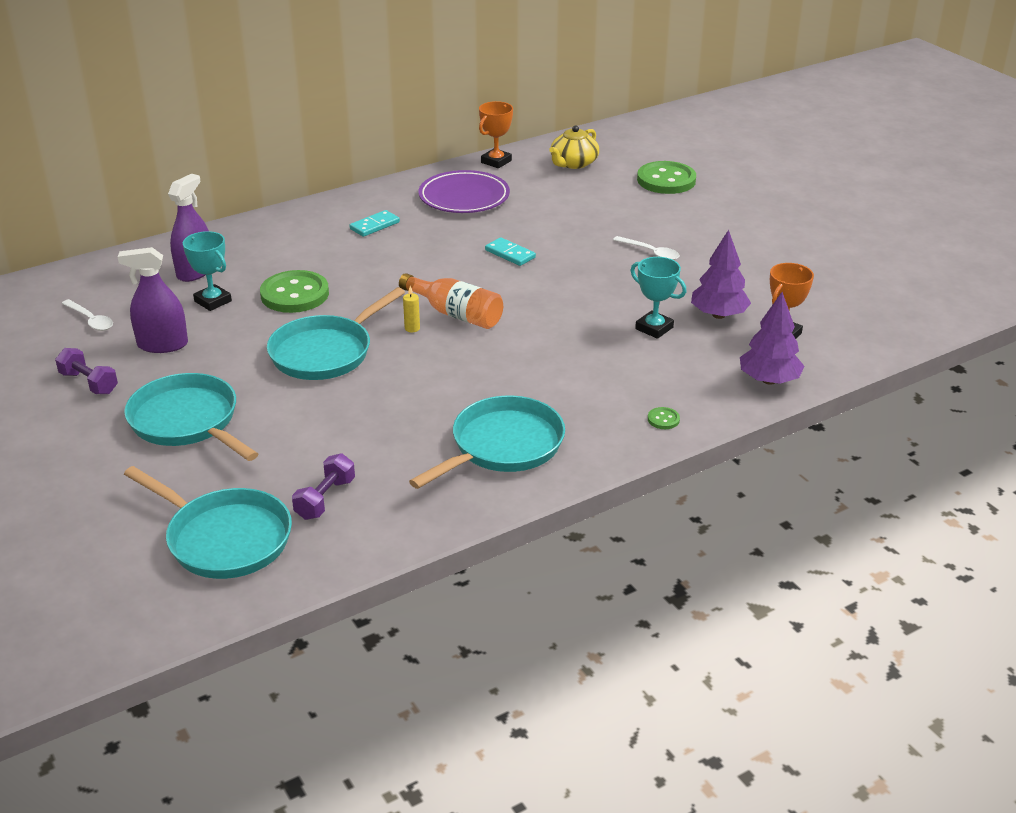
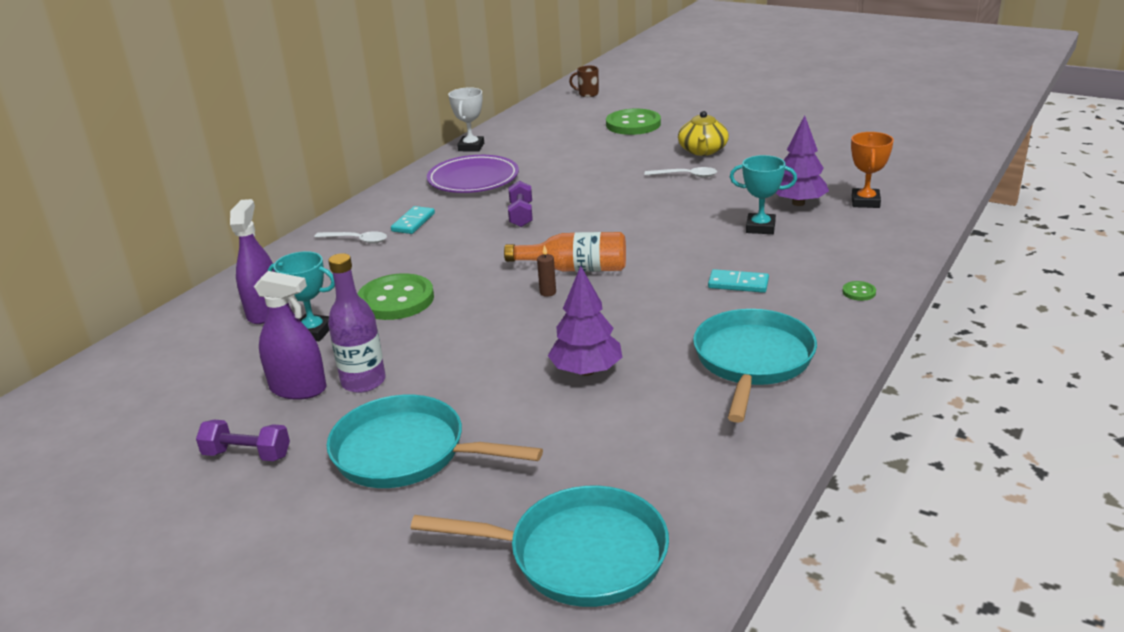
camera: 25 degrees left, 5 degrees down
white spoon [62,299,113,331] -> white spoon moved to [314,231,387,243]
purple spray bottle [118,247,188,353] -> purple spray bottle turned 135 degrees counterclockwise [254,271,326,400]
turquoise pan [267,287,405,380] -> none
purple dumbbell [292,453,355,520] -> purple dumbbell moved to [508,181,532,227]
yellow candle [403,286,420,332] -> brown candle [537,245,556,297]
orange trophy [479,101,513,168] -> white trophy [448,87,484,151]
turquoise domino [485,237,536,266] -> turquoise domino moved to [708,269,769,293]
yellow teapot [549,126,599,169] -> yellow teapot moved to [678,111,729,156]
purple tree [740,292,805,385] -> purple tree moved to [548,266,622,376]
none -> purple bottle [328,253,386,393]
none -> brown mug [569,66,599,97]

